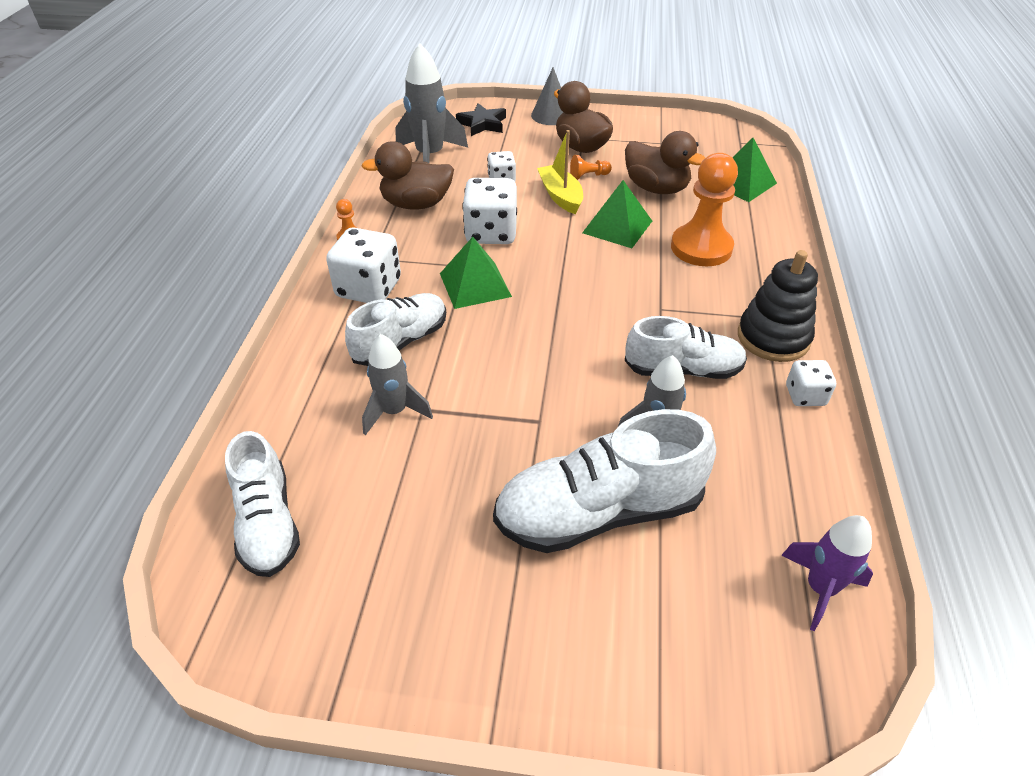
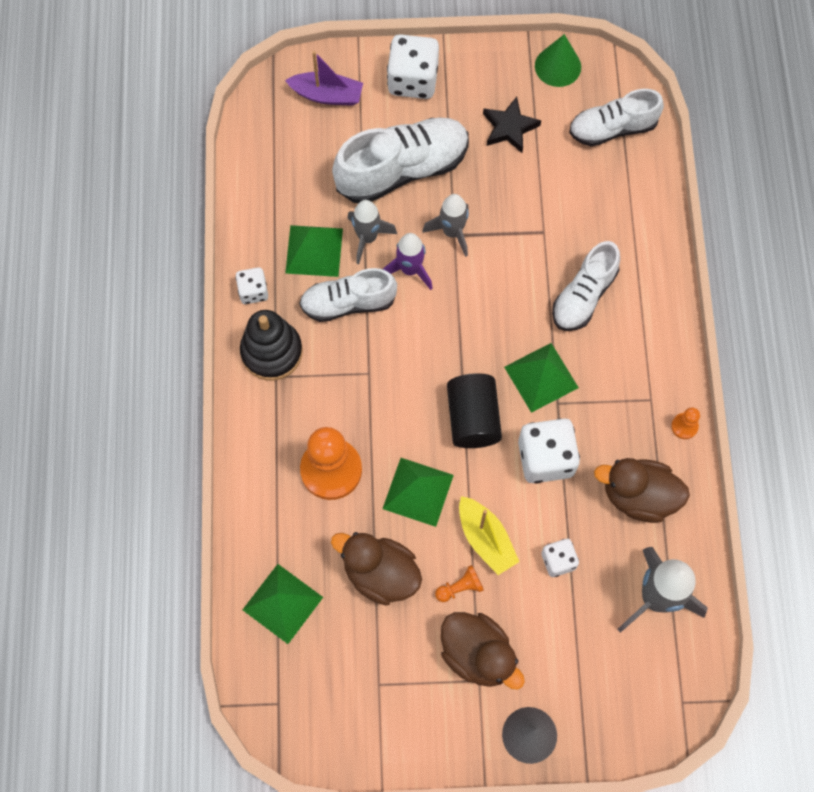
camera: 170 degrees right, 25 degrees up
white shoe [225,431,300,577] -> white shoe turned 75 degrees counterclockwise [569,89,664,146]
white dice [326,227,401,303] -> white dice moved to [387,34,439,99]
brown duck [361,141,454,210] -> brown duck turned 150 degrees counterclockwise [594,458,690,523]
grey rocket [362,334,433,435] -> grey rocket moved to [422,194,469,257]
black star [456,103,506,136] -> black star moved to [483,97,541,153]
purple rocket [781,515,873,631] -> purple rocket moved to [383,233,433,290]
none -> purple boat [285,51,363,106]
none -> green pyramid [285,225,343,277]
none -> black cylinder [447,373,502,448]
none -> green cone [535,34,581,87]

